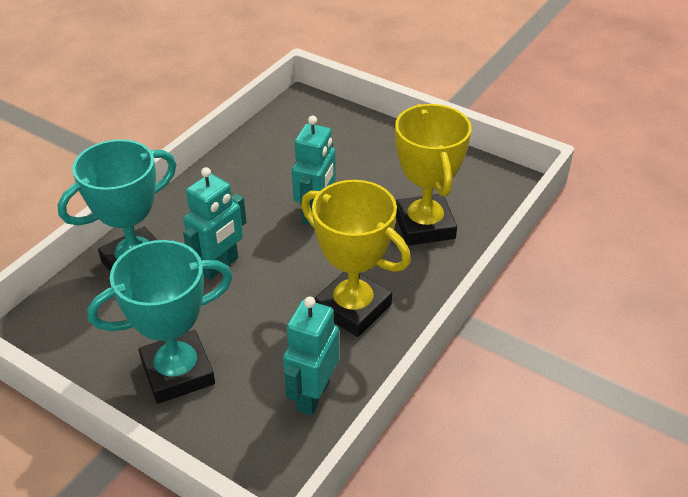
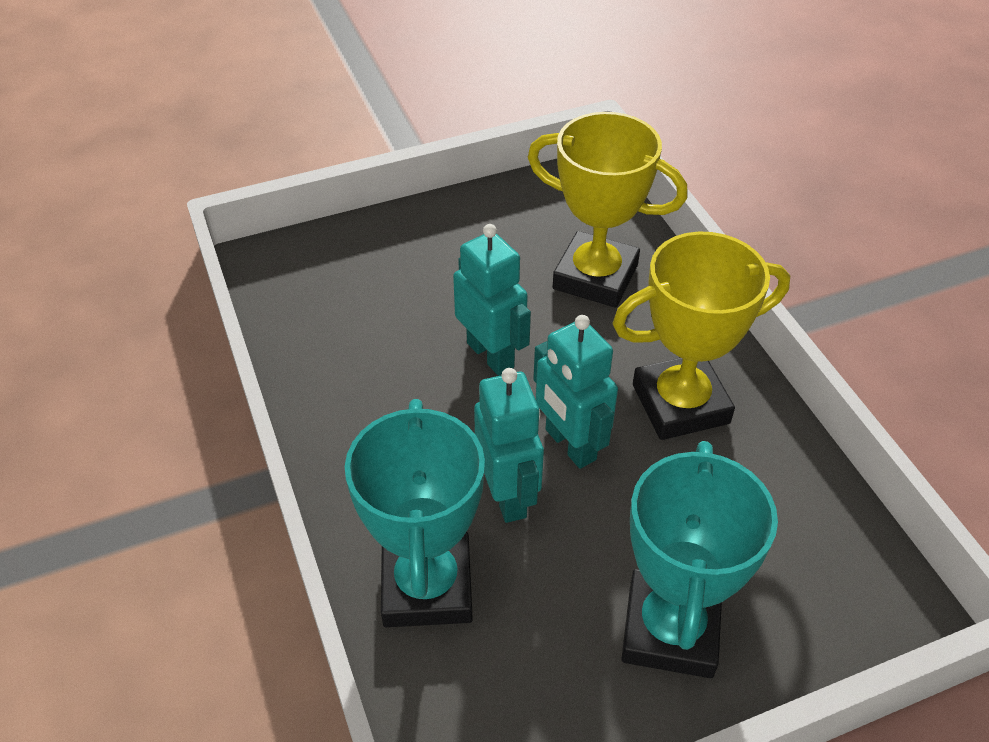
camera: 55 degrees left, 5 degrees up
turquoise robot [283,297,339,416] -> turquoise robot moved to [533,315,618,469]

